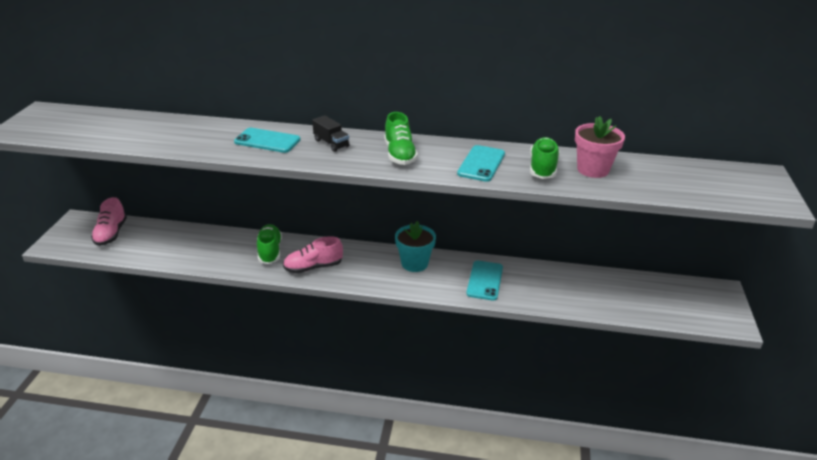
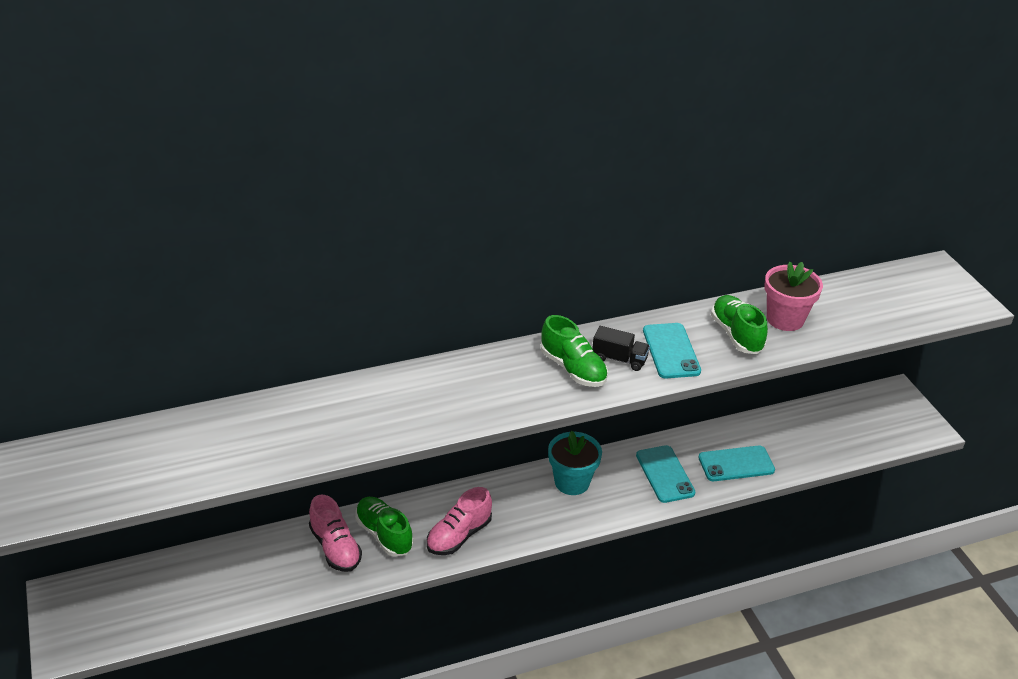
camera: 30 degrees left, 5 degrees up
pink shoe [91,197,127,246] -> pink shoe moved to [309,494,362,572]
turquoise phone [234,128,300,153] -> turquoise phone moved to [698,446,775,481]
black truck [312,115,350,152] -> black truck moved to [592,326,650,371]

